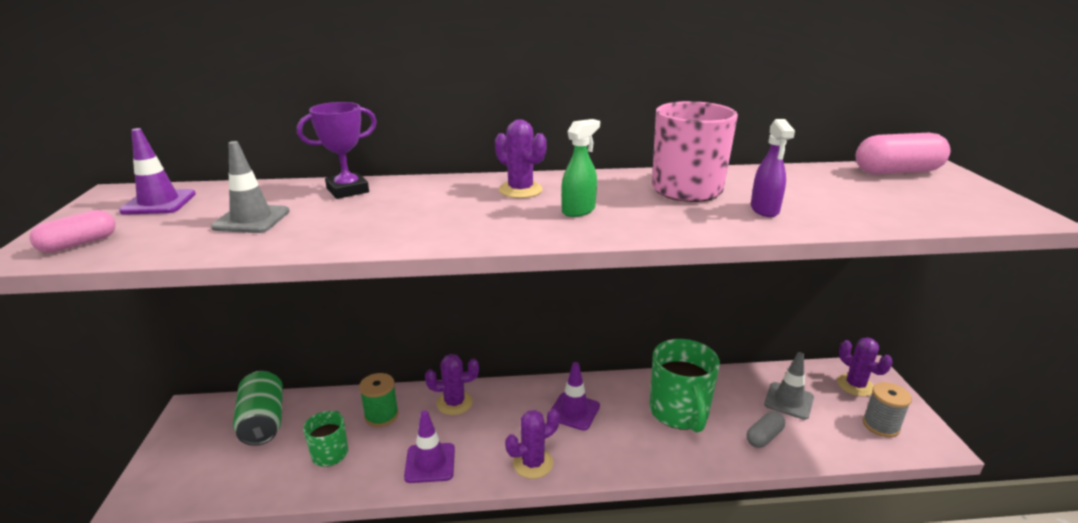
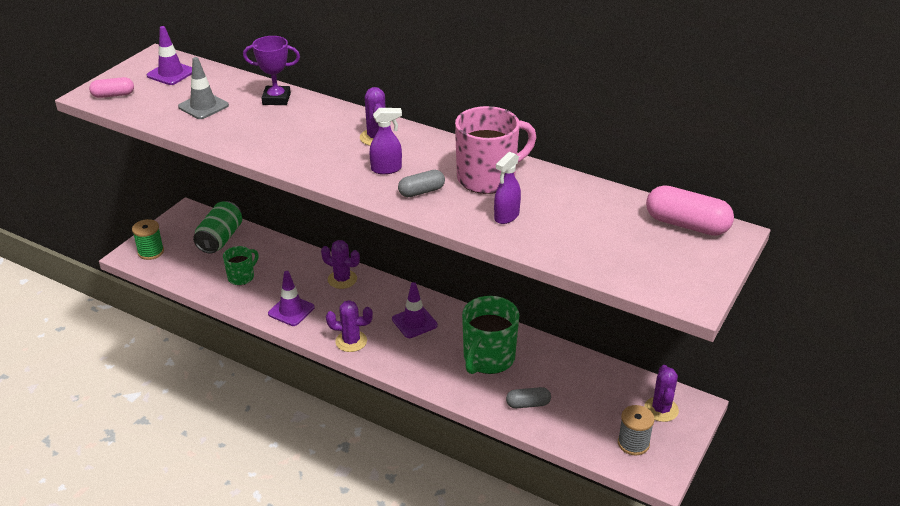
camera: 35 degrees right, 10 degrees up
green spool [359,373,399,427] -> green spool moved to [132,219,164,260]
green spray bottle [561,119,600,217] -> purple spray bottle [369,108,402,174]
grey traffic cone [764,352,814,420] -> none
none -> grey capsule [398,170,445,197]

